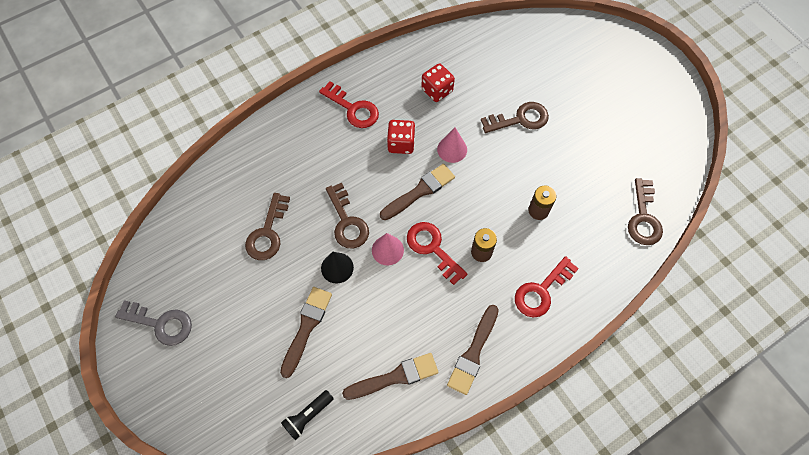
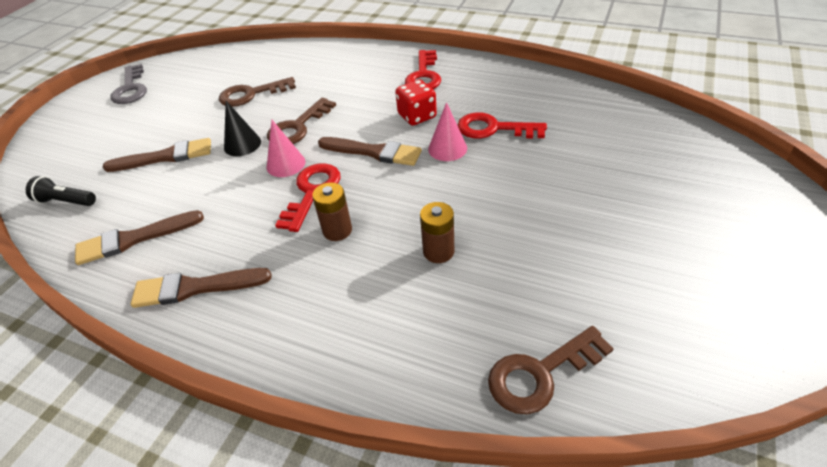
camera: 60 degrees right, 20 degrees down
brown brush [342,353,438,400] -> brown brush turned 120 degrees clockwise [75,210,204,265]
red dice [421,63,455,102] -> none
brown key [481,102,549,133] -> none
red key [515,256,579,318] -> red key moved to [457,112,547,139]

